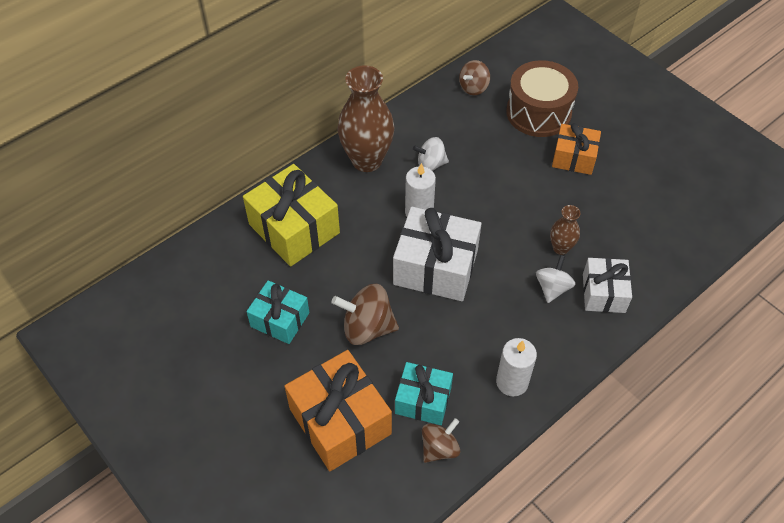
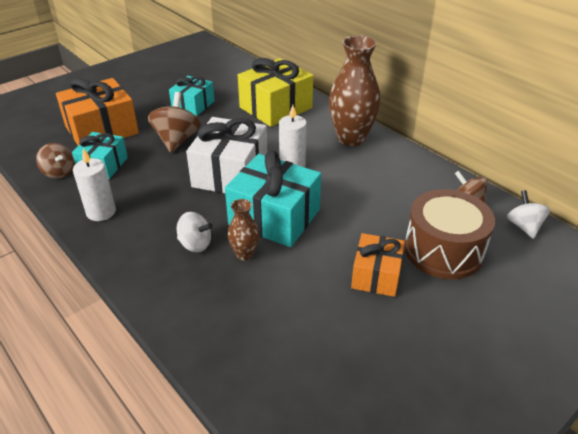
camera: 90 degrees right, 15 degrees down
white spinning top [413,137,449,171] -> white spinning top moved to [507,190,550,239]
white gift [583,258,632,313] -> none
none -> turquoise gift [225,151,321,247]

